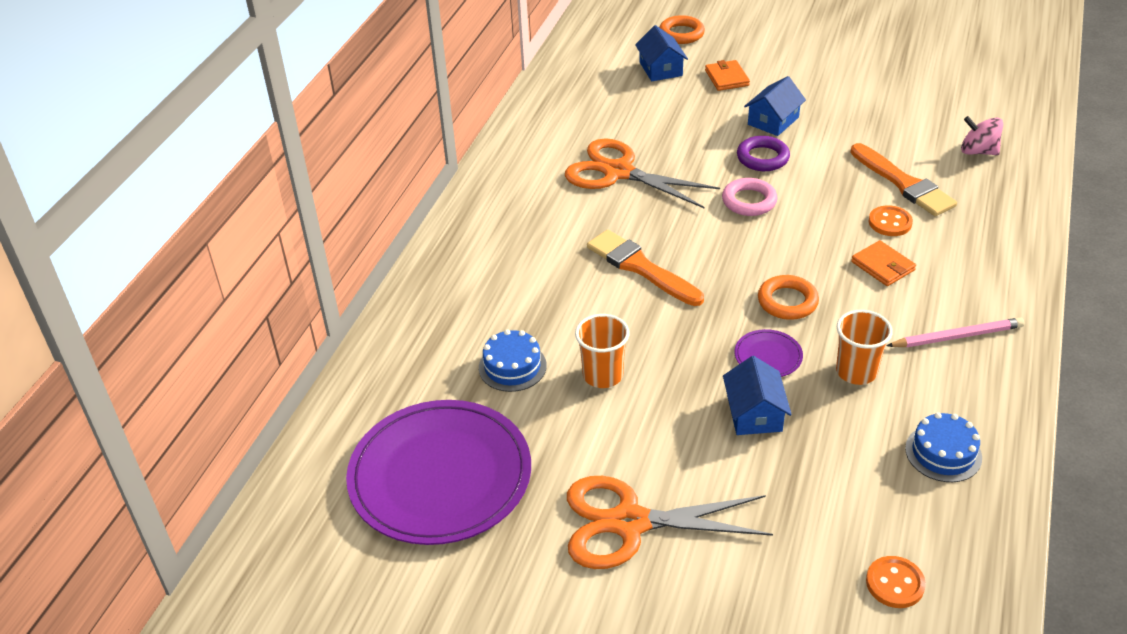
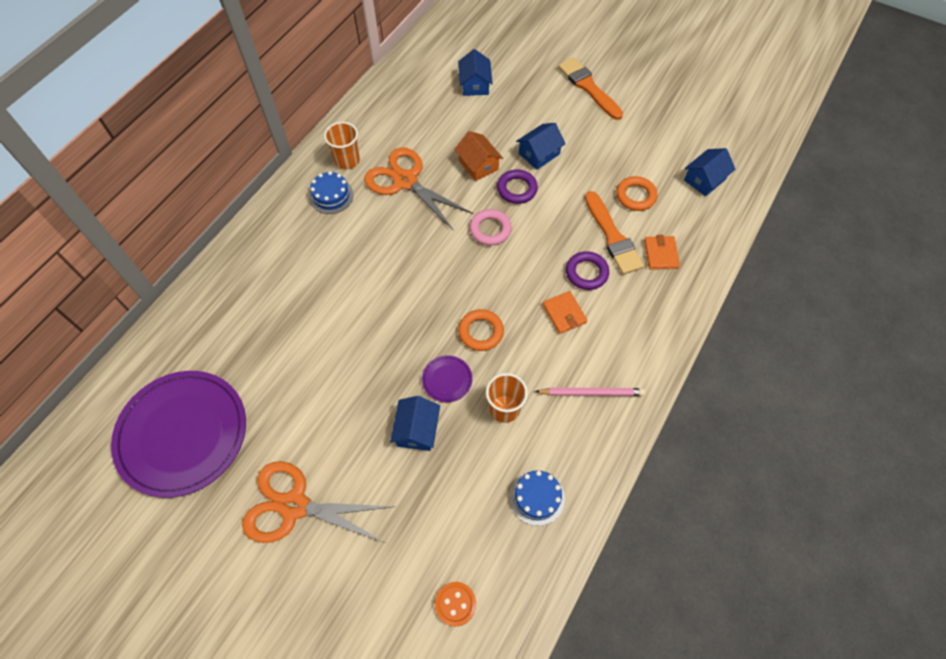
camera: 10 degrees right, 20 degrees up
blue cake [479,329,547,392] -> blue cake moved to [309,171,354,214]
orange cup [575,314,629,388] -> orange cup moved to [324,122,360,169]
orange brush [587,230,704,306] -> orange brush moved to [558,57,623,120]
orange ring [659,15,705,44] -> orange ring moved to [616,176,658,211]
orange wallet [705,60,750,91] -> orange wallet moved to [644,235,680,270]
orange button [869,205,913,236] -> purple ring [566,251,609,290]
pink spinning top [961,116,1003,155] -> none
none -> orange house [454,131,503,181]
none -> blue house [684,148,735,197]

